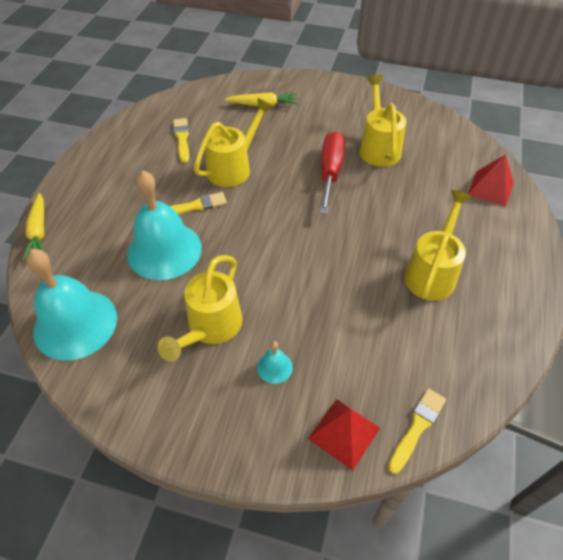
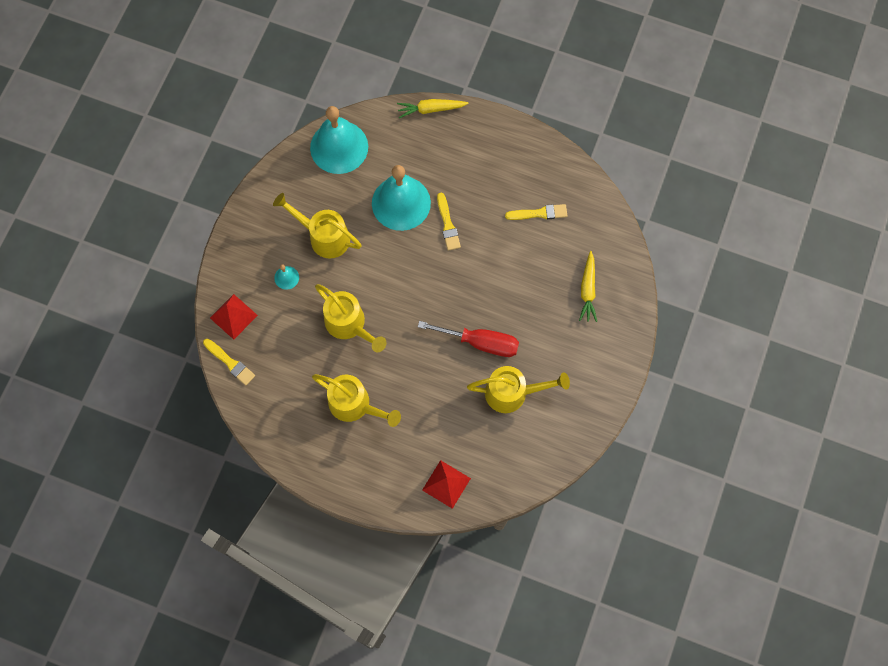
camera: 95 degrees right, 20 degrees up
yellow watering can [194,98,273,187] -> yellow watering can moved to [315,284,387,353]

